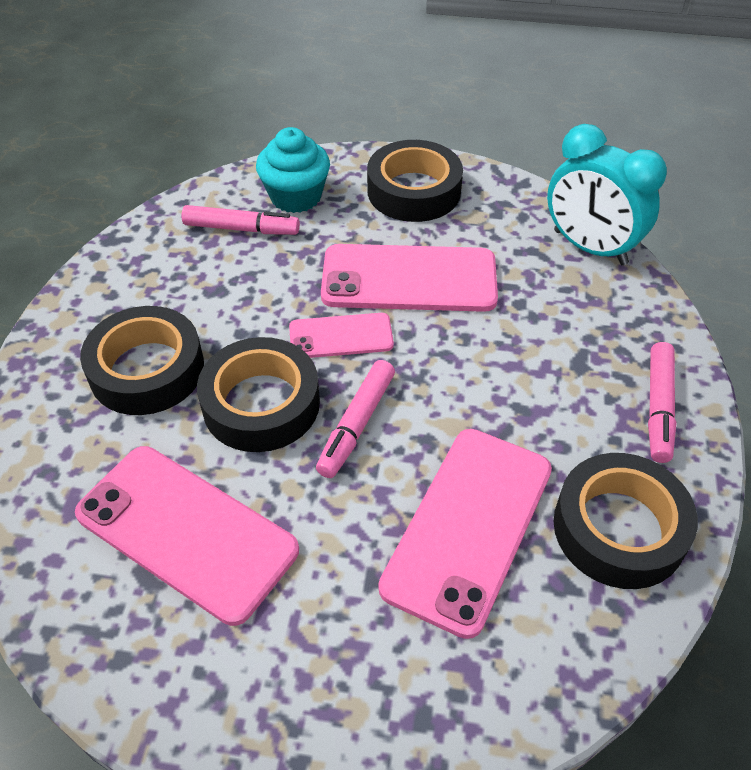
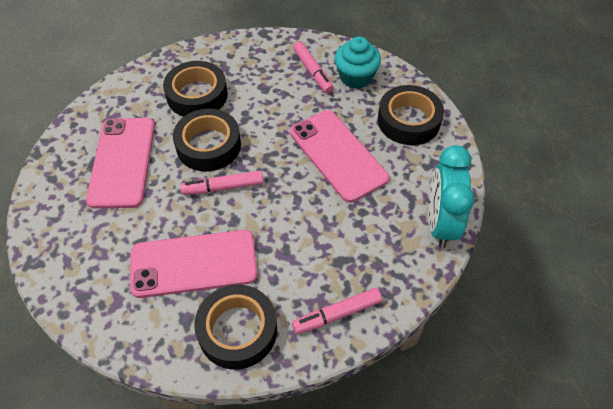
camera: 55 degrees right, 5 degrees up
pink phone [289,313,394,358] -> none

